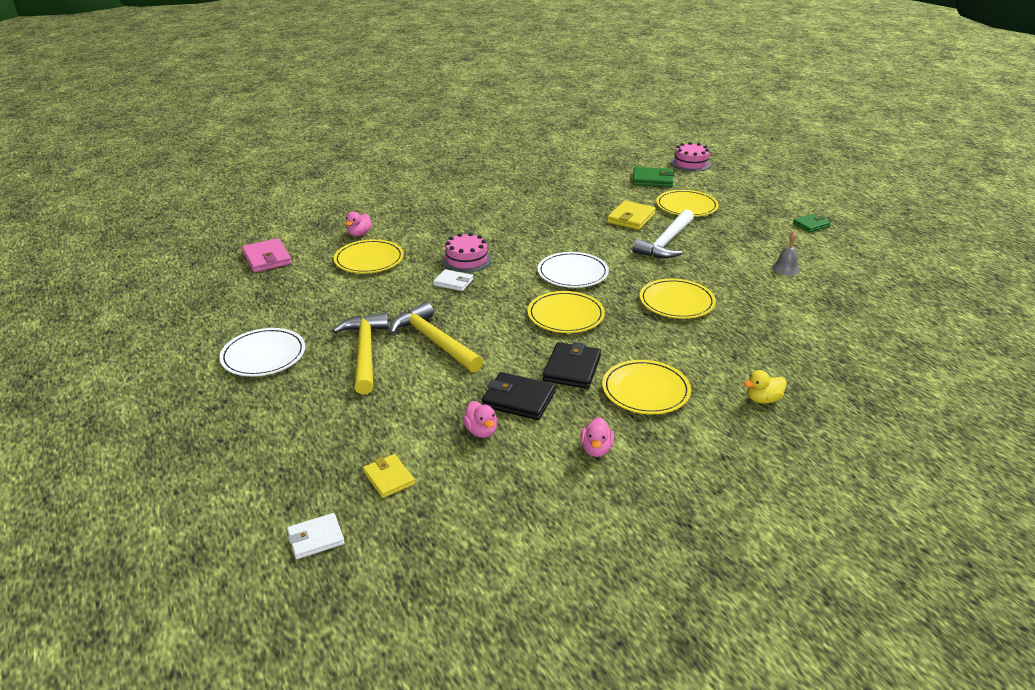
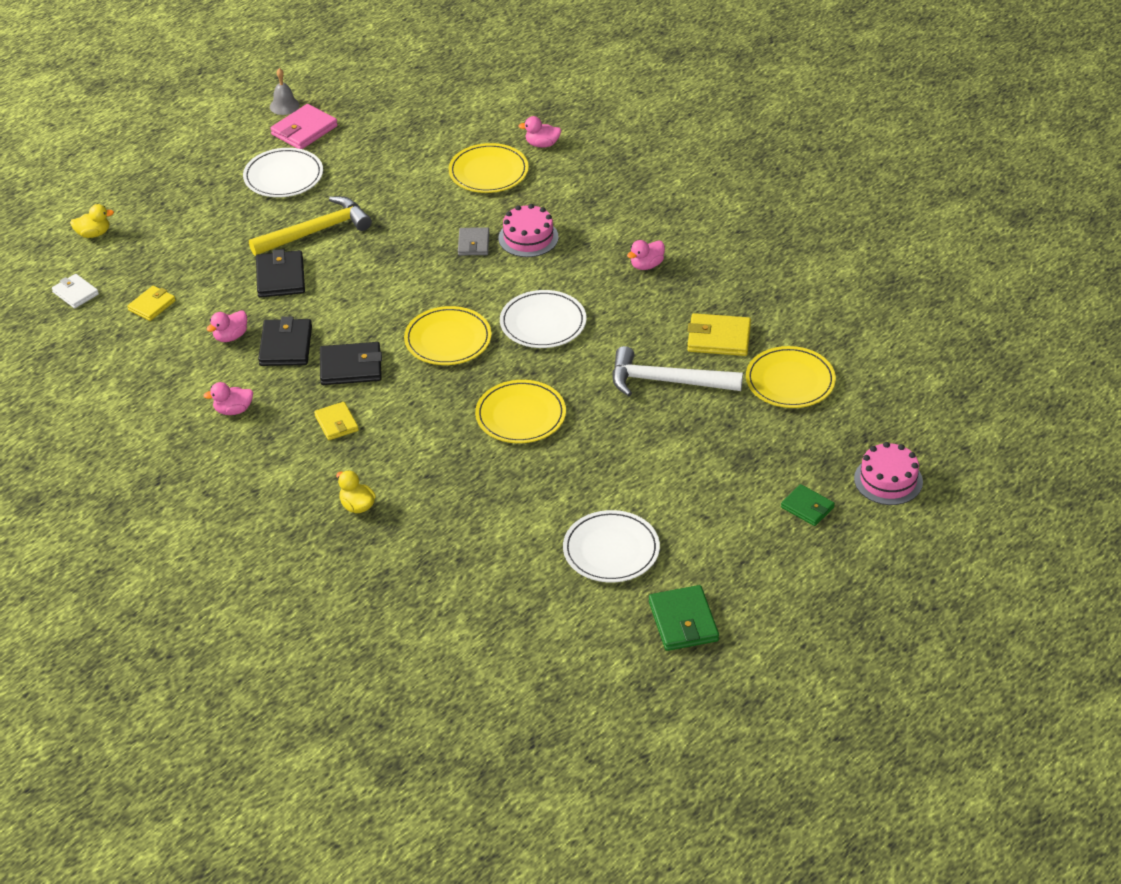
camera: 70 degrees right, 10 degrees up
pink wallet [242,238,292,272] -> pink wallet moved to [270,104,338,149]
yellow hammer [390,302,483,372] -> none
white wallet [433,269,473,291] -> grey wallet [458,227,489,255]
yellow plate [602,360,691,414] -> yellow wallet [314,402,359,440]
green wallet [633,167,675,187] -> green wallet moved to [649,585,719,651]
pink cake [671,142,711,172] -> pink cake moved to [854,442,923,505]
grey bell [772,231,800,275] -> grey bell moved to [270,68,300,115]
none -> yellow duck [70,204,114,238]
none -> black wallet [256,249,305,298]
none -> white plate [563,510,660,582]
none -> pink duck [627,240,665,270]

